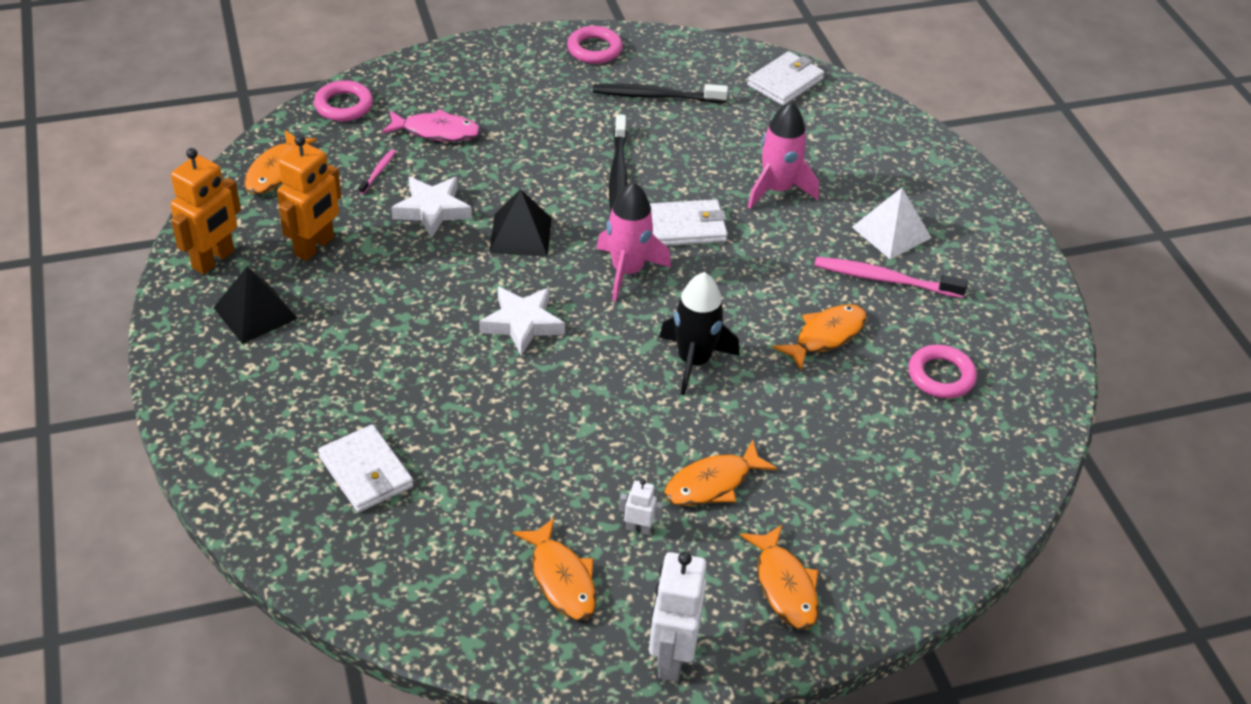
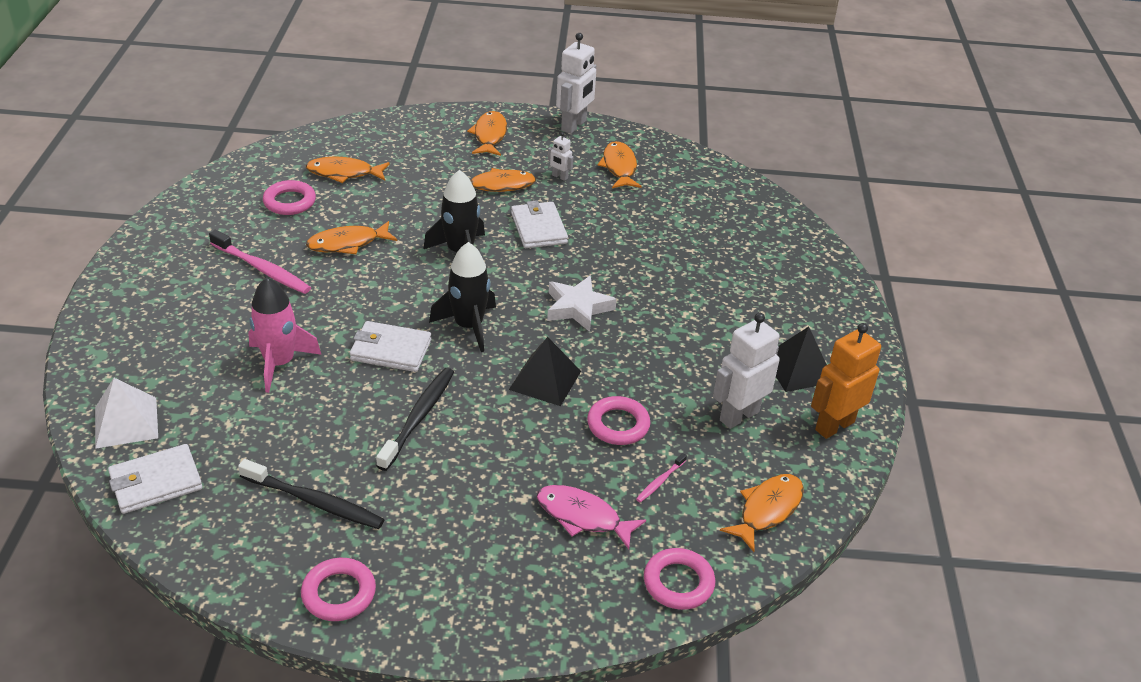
camera: 160 degrees left, 5 degrees down
orange robot [277,135,342,261] -> white robot [713,313,780,429]
white wallet [318,425,413,512] -> white wallet moved to [511,200,568,248]
white star [391,177,472,238] -> pink ring [587,396,650,445]
pink rocket [596,182,671,301] -> black rocket [429,242,496,352]
white pyramid [852,188,931,259] -> white pyramid moved to [95,378,158,449]
none -> orange fish [305,157,390,183]

